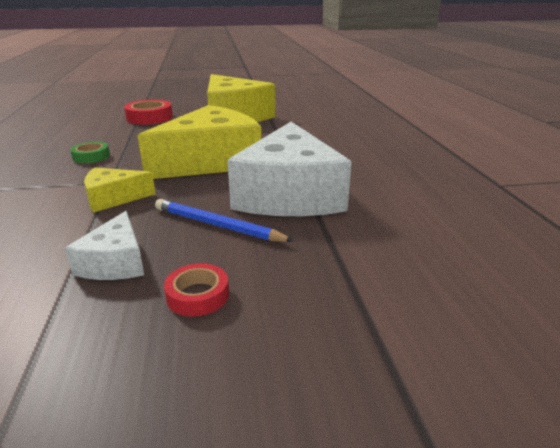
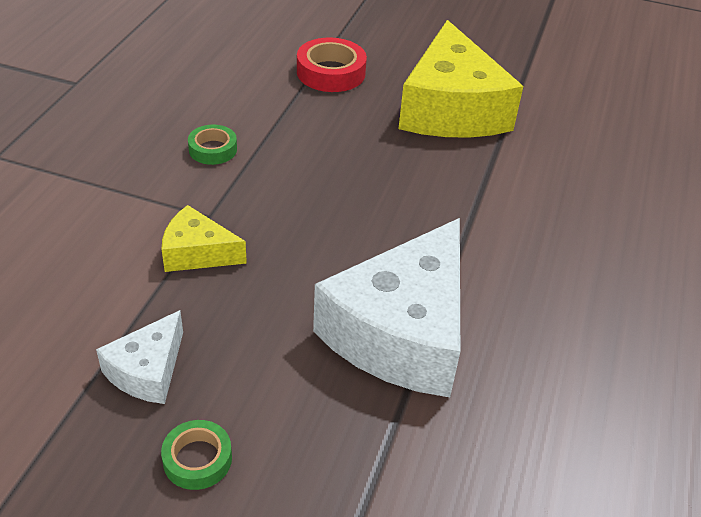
camera: 25 degrees right, 15 degrees up
yellow cheese [138,105,261,179] -> none
blue pencil [155,199,294,242] -> none
red tape [164,263,229,317] -> green tape [161,420,232,490]

